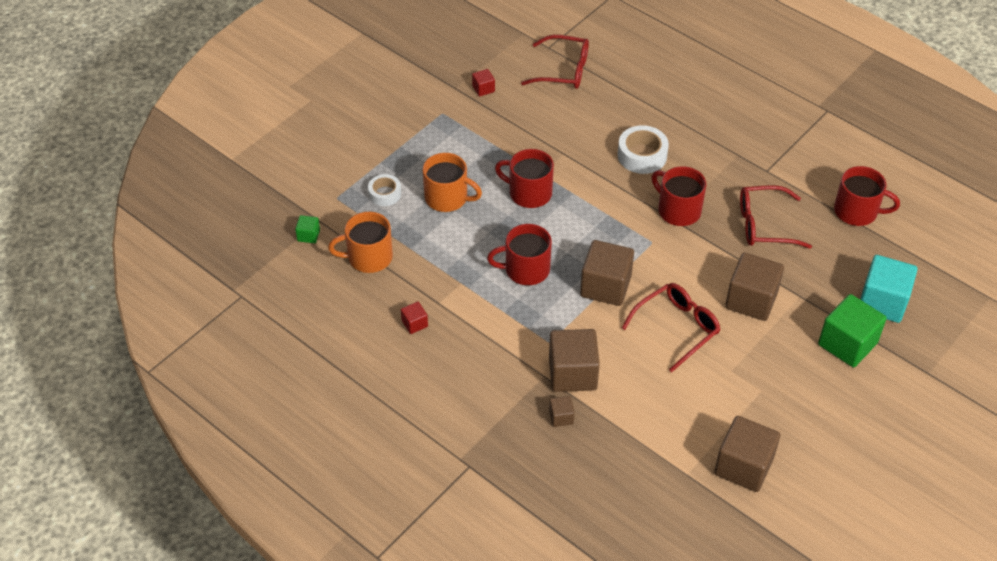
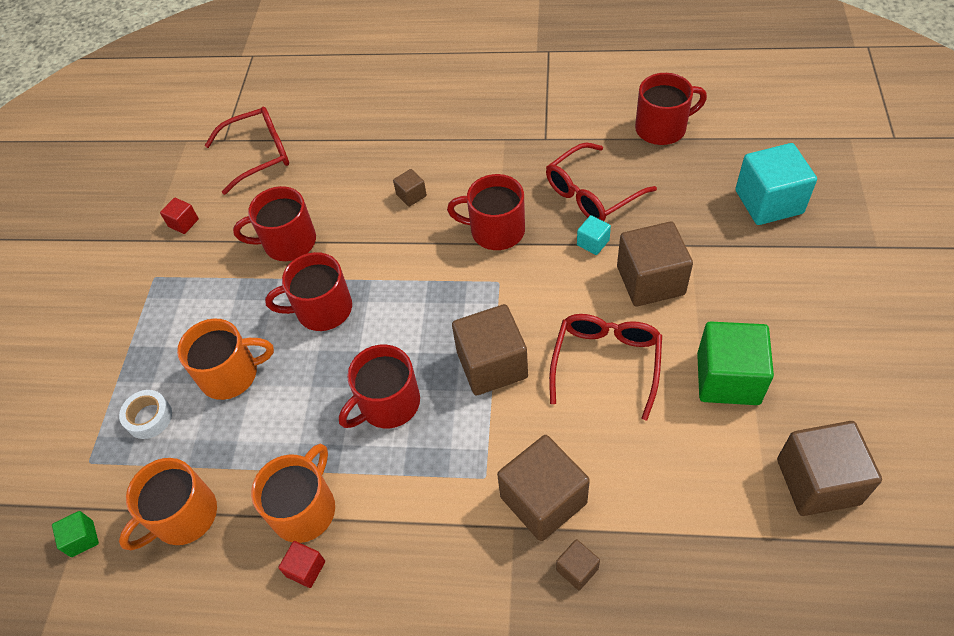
camera: 30 degrees left, 5 degrees up
white tape [618,125,669,174] -> brown cube [393,169,427,207]
green cube [818,294,887,367] -> green cube moved to [697,321,774,405]
none -> red mug [233,186,316,261]
none -> orange mug [251,444,335,543]
none -> turquoise cube [577,215,611,255]

